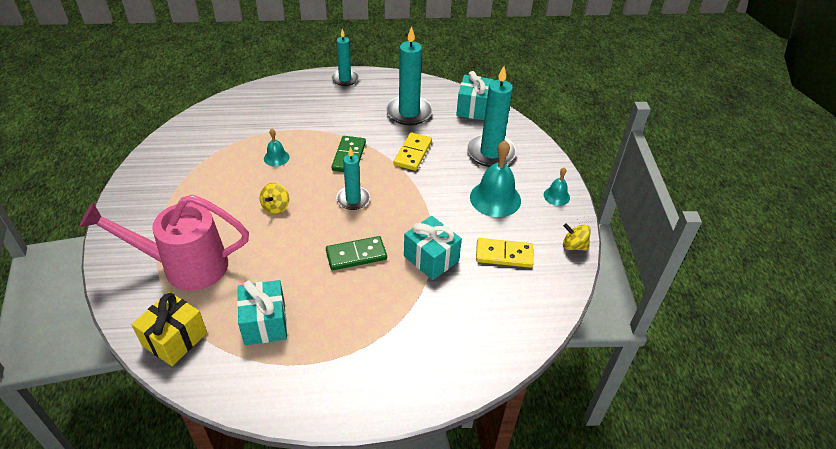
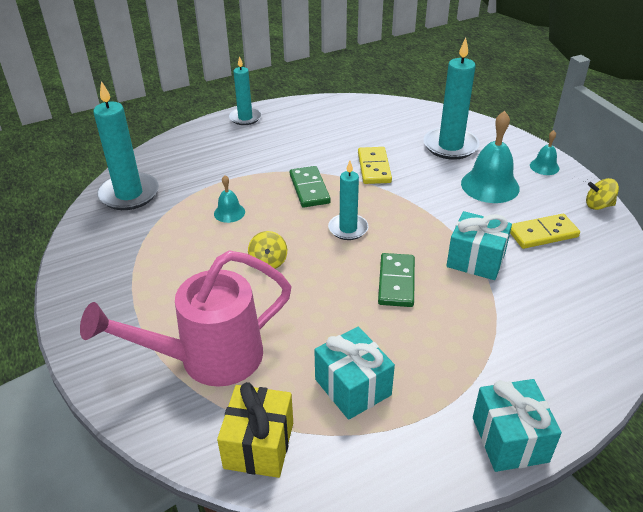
camera: 20 degrees left, 5 degrees down
green domino [326,236,387,270] -> green domino turned 45 degrees counterclockwise [378,253,415,307]
turquoise candle [386,26,433,125] -> turquoise candle moved to [93,81,159,210]
turquoise gift [456,71,494,120] -> turquoise gift moved to [473,379,562,472]

